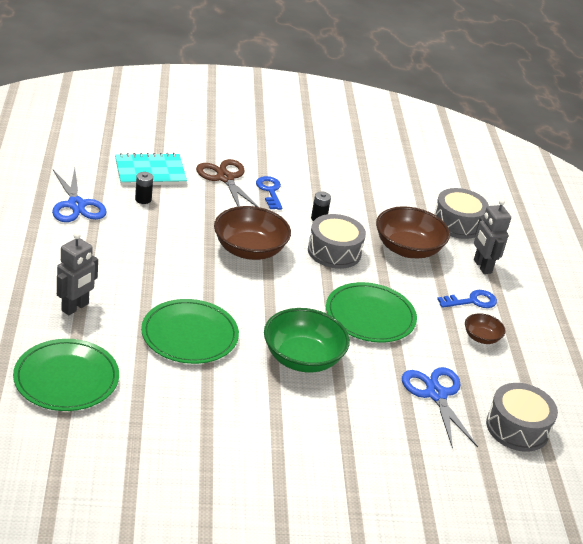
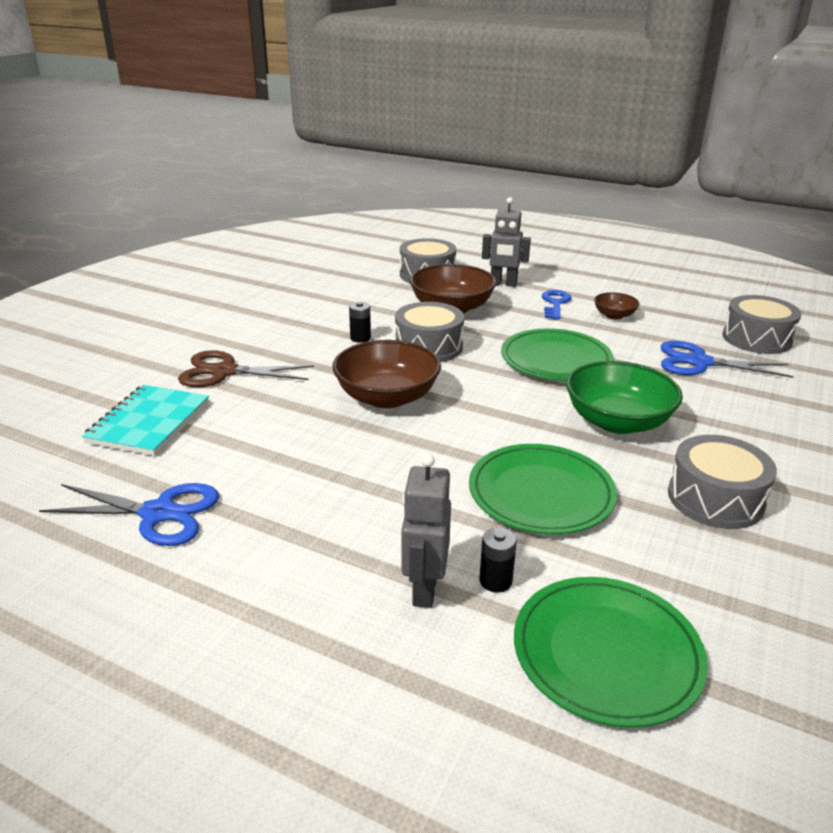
camera: 55 degrees left, 5 degrees down
grey robot [57,232,98,315] -> grey robot turned 150 degrees counterclockwise [401,454,451,608]
black battery [135,172,153,204] -> black battery moved to [479,527,517,593]
blue key [256,176,282,210] -> none
none -> grey drum [668,435,777,529]

